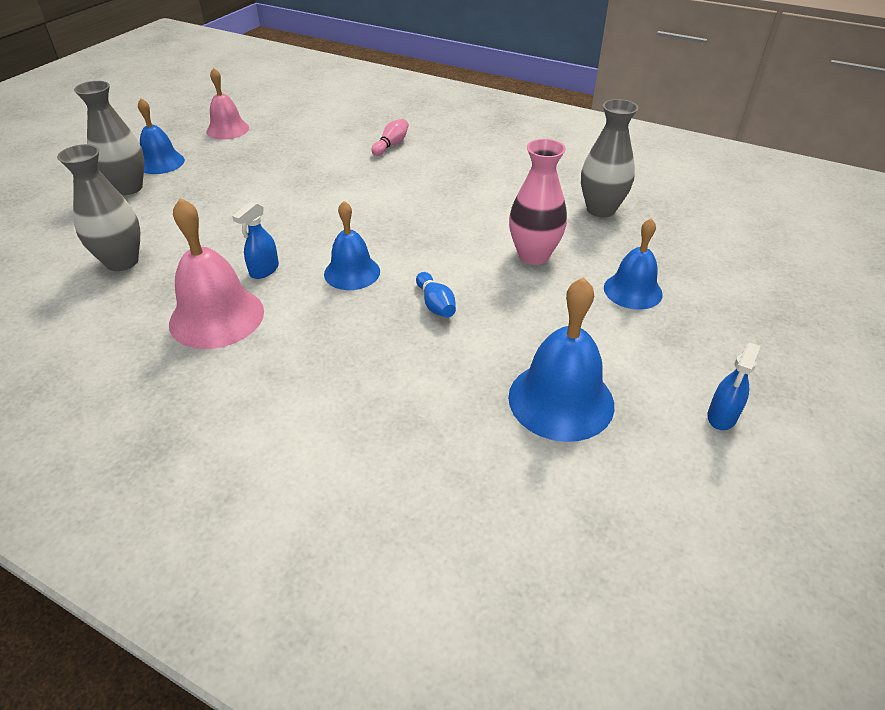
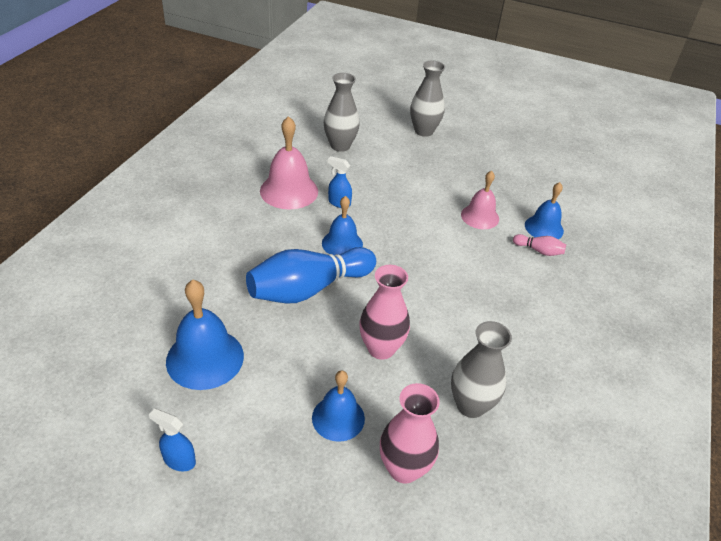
camera: 80 degrees right, 0 degrees up
blue bell [138,98,185,174] -> blue bell moved to [525,182,564,239]
pink bell [207,68,249,140] -> pink bell moved to [461,171,499,229]
blue bowling pin [416,272,456,318] -> blue bowling pin [246,247,376,303], size x2.40
none -> pink vase [380,383,440,483]

